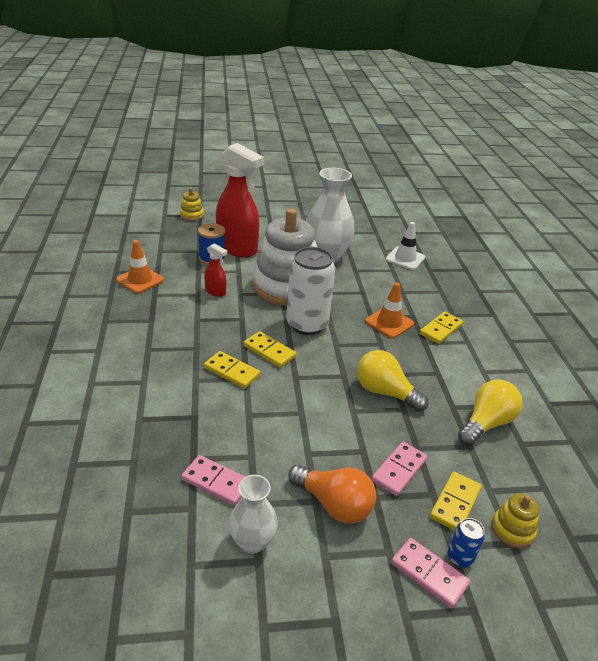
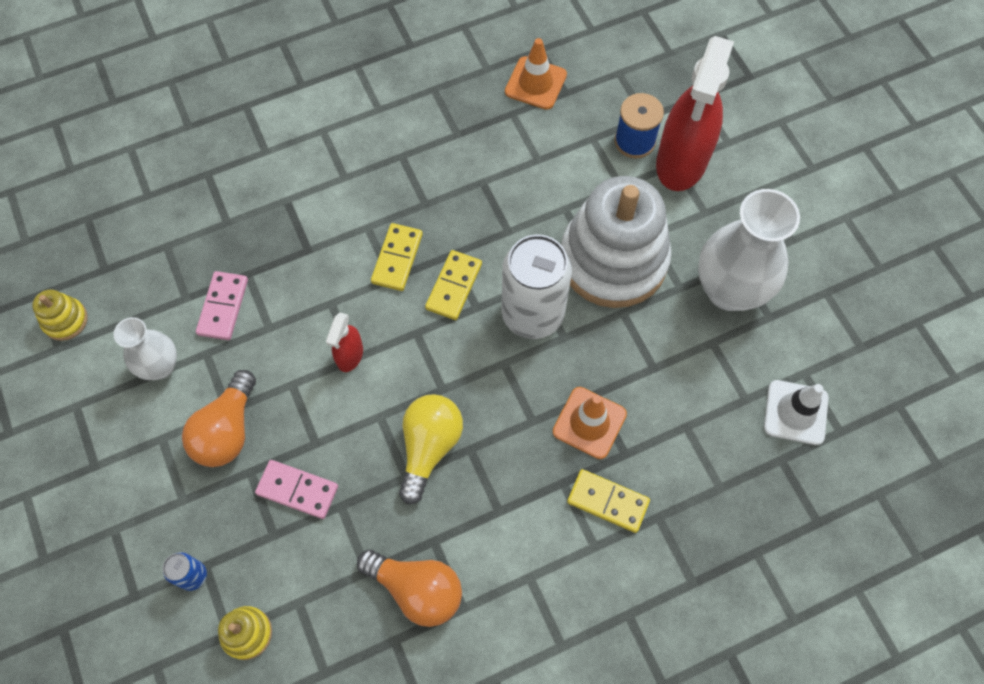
camera: 75 degrees right, 30 degrees up
yellow stacking toy [180,188,204,221] -> yellow stacking toy moved to [32,289,88,341]
red spray bottle [204,243,228,297] -> red spray bottle moved to [326,313,363,372]
pink domino [391,538,470,608] -> none
yellow domino [430,472,482,531] -> none
yellow light bulb [458,380,523,446] -> orange light bulb [357,549,462,627]

